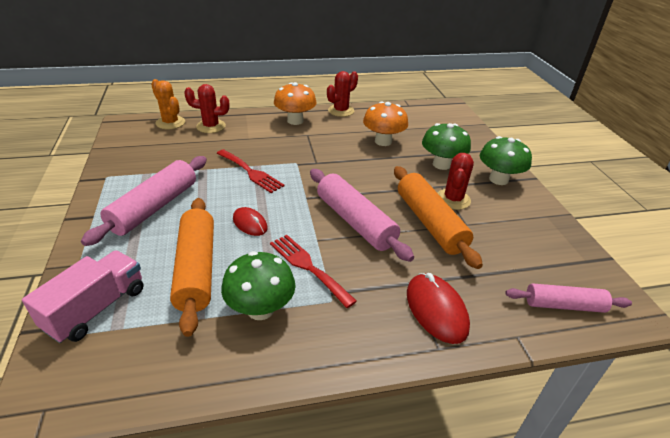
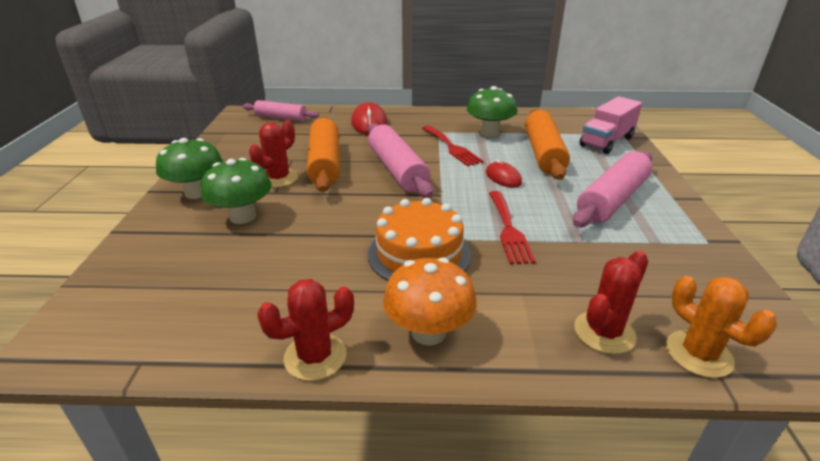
camera: 165 degrees left, 5 degrees down
red cactus [184,84,229,133] -> red cactus turned 60 degrees counterclockwise [574,251,648,354]
red fork [217,149,285,193] -> red fork turned 150 degrees counterclockwise [489,191,536,264]
orange mushroom [363,101,408,146] -> none
none -> orange cake [368,198,471,281]

